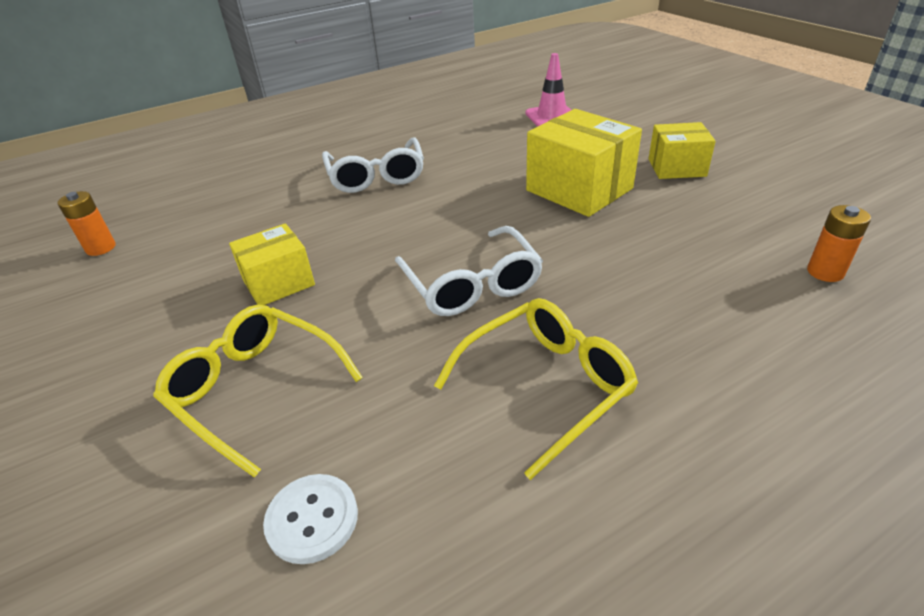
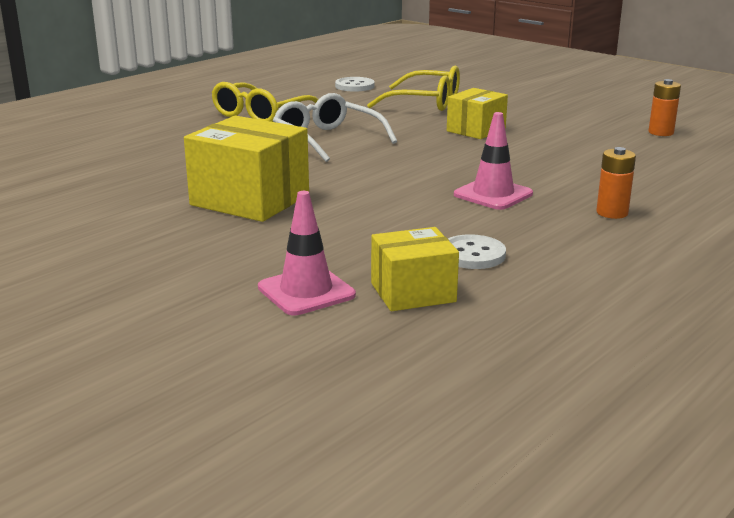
camera: 160 degrees right, 15 degrees down
white glasses [322,137,424,193] -> pink traffic cone [454,112,533,210]
yellow box [649,122,716,179] -> yellow box moved to [371,227,459,311]
orange battery [807,205,871,282] -> orange battery moved to [596,147,636,219]
none -> white button [448,234,506,269]

